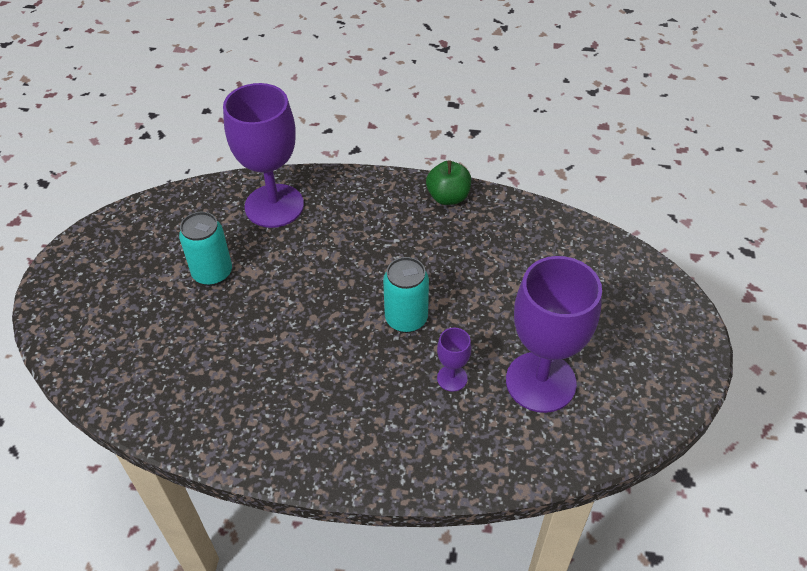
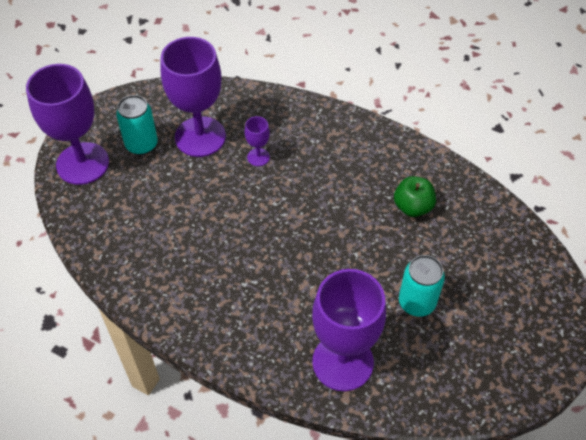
camera: 160 degrees left, 5 degrees up
turquoise can [383,257,429,333] -> turquoise can moved to [116,95,158,155]
green apple [426,160,471,205] -> green apple moved to [394,176,436,217]
none -> purple goblet [26,64,109,185]

